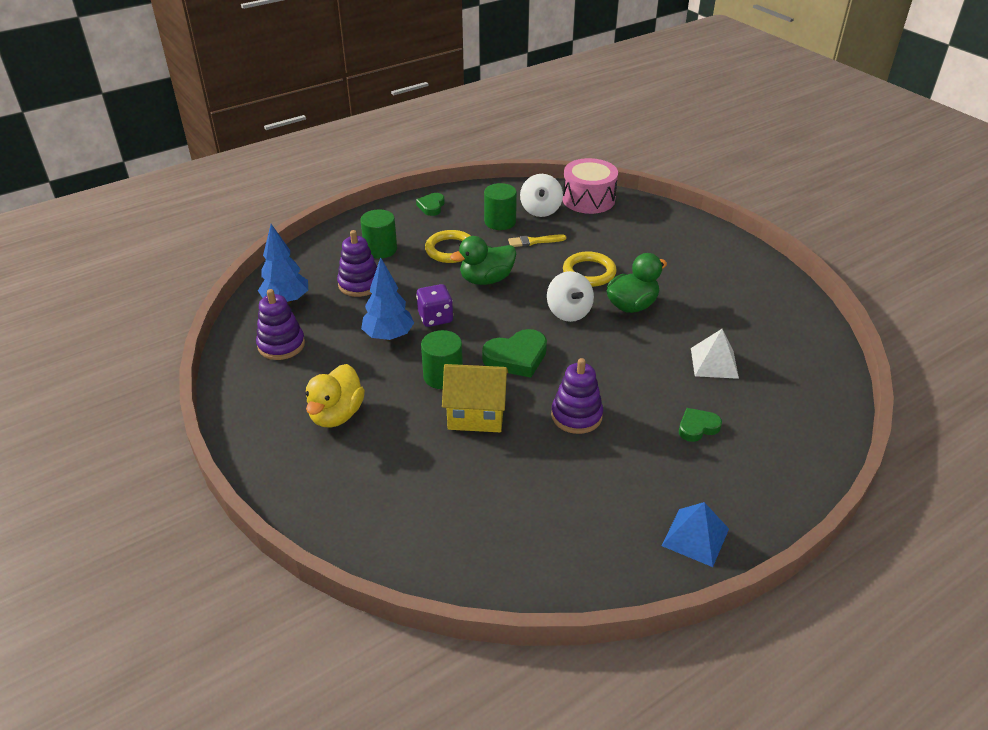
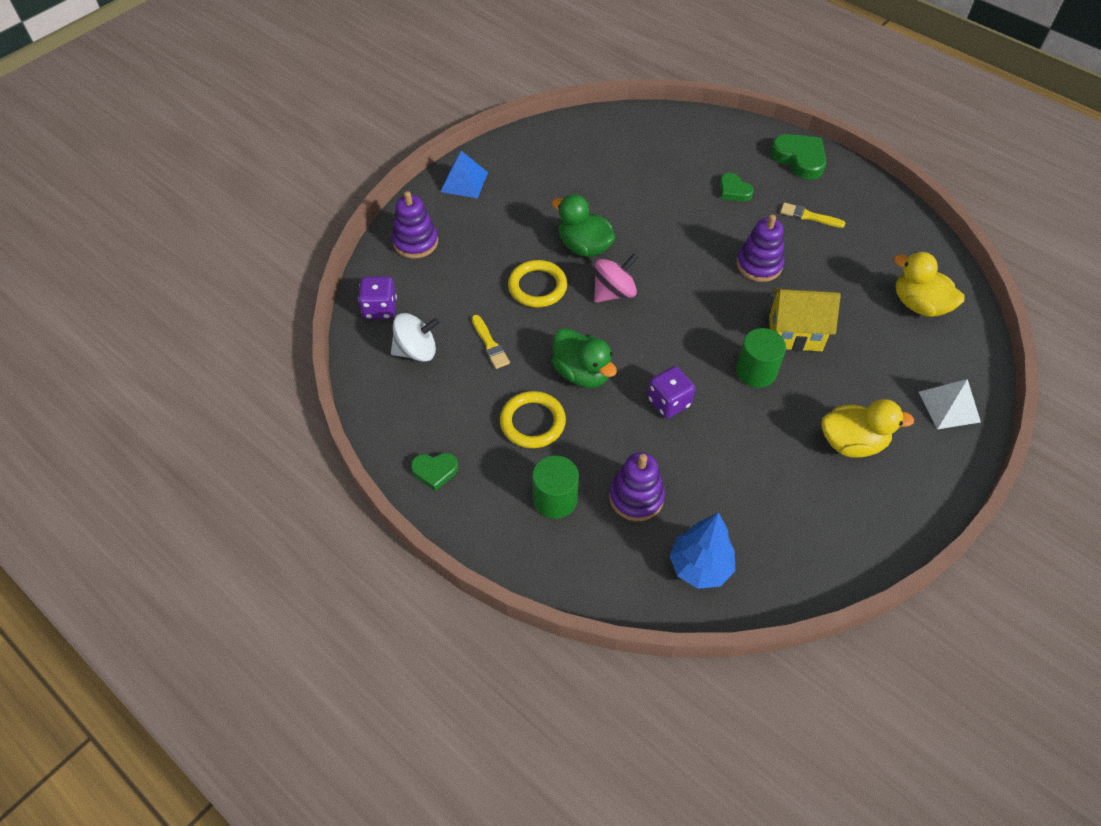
camera: 105 degrees left, 15 degrees up
purple stacking toy [256,289,305,360] -> purple stacking toy moved to [392,191,438,258]
blue tree [361,257,414,341] -> none
yellow house [442,364,508,432] -> yellow house turned 75 degrees counterclockwise [769,288,841,351]
green heart [482,329,547,377] -> green heart moved to [770,134,827,180]
green cylinder [484,183,517,230] -> none
white spinning top [547,271,594,322] -> pink spinning top [594,253,638,302]
pink drum [562,158,618,214] -> purple dice [358,276,397,319]
blue pyramid [661,502,729,567] -> blue pyramid moved to [441,151,488,199]
white pyramid [691,329,739,379] -> white pyramid moved to [919,379,981,429]
none -> yellow brush [780,202,845,228]
none -> yellow duck [894,252,965,317]

